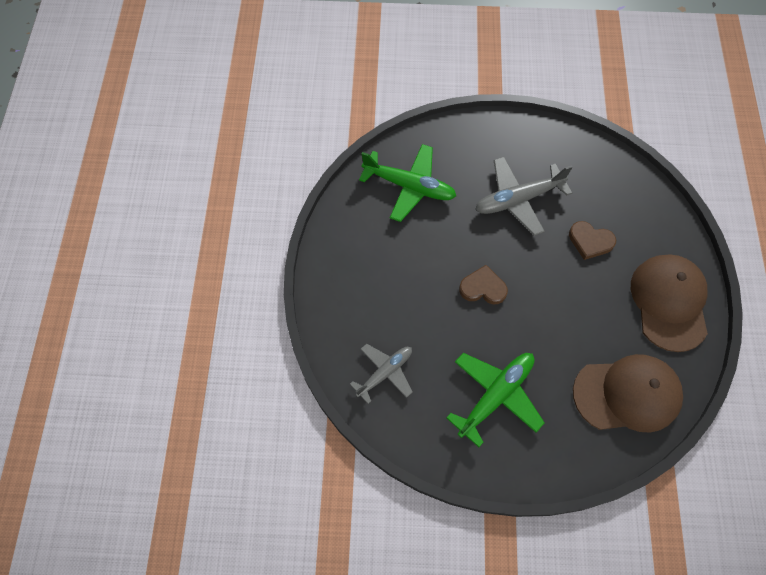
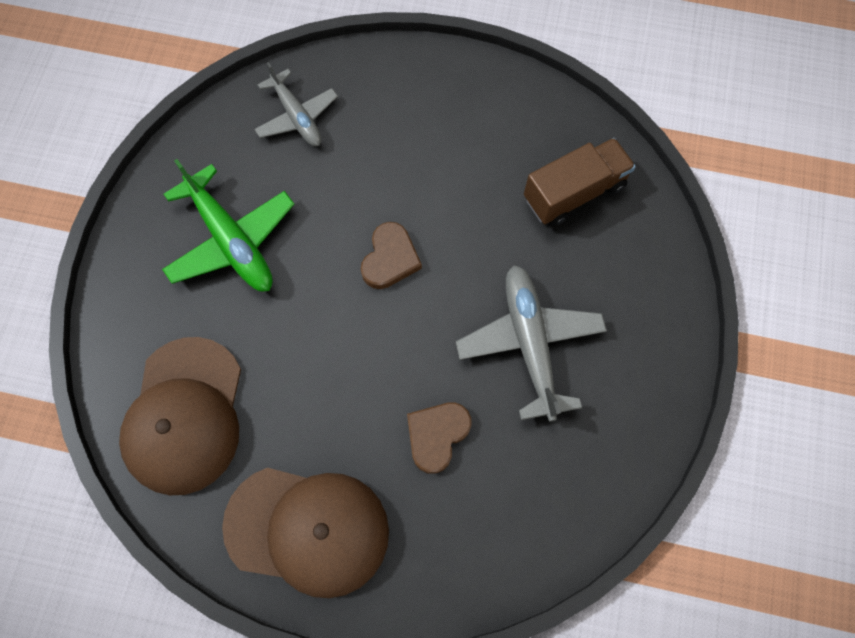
camera: 100 degrees right, 5 degrees up
green plane [359,144,456,222] -> brown truck [524,138,636,226]

